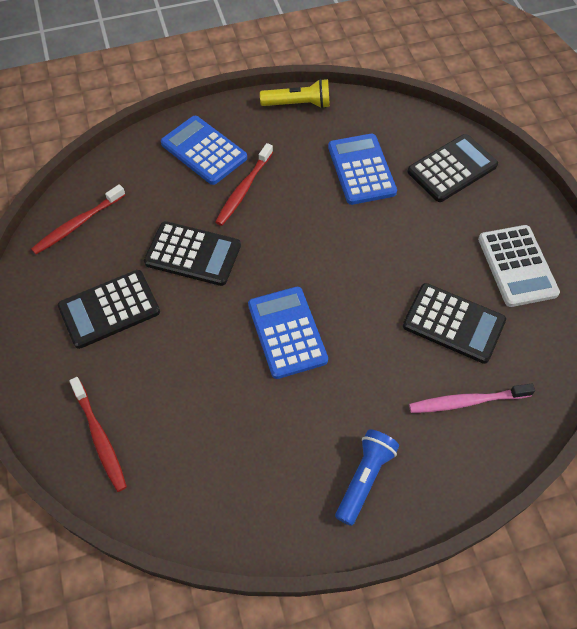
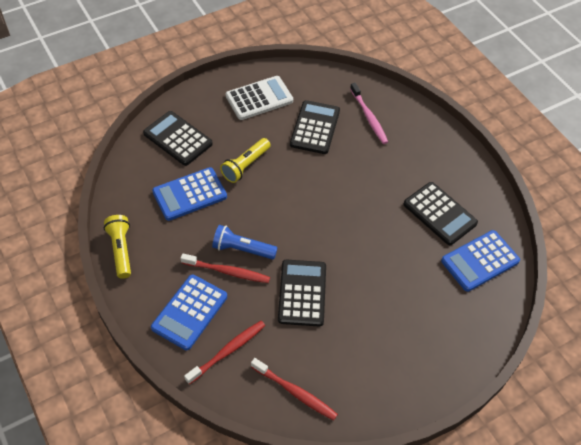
camera: 105 degrees left, 5 degrees down
black calculator [58,270,160,349] -> black calculator moved to [404,182,478,245]
red toothbrush [69,377,127,492] -> red toothbrush moved to [184,321,265,384]
blue calculator [248,286,328,379] -> blue calculator moved to [441,230,520,292]
blue flashlight [335,429,399,526] -> blue flashlight moved to [212,225,277,259]
none -> yellow flashlight [220,138,271,183]

